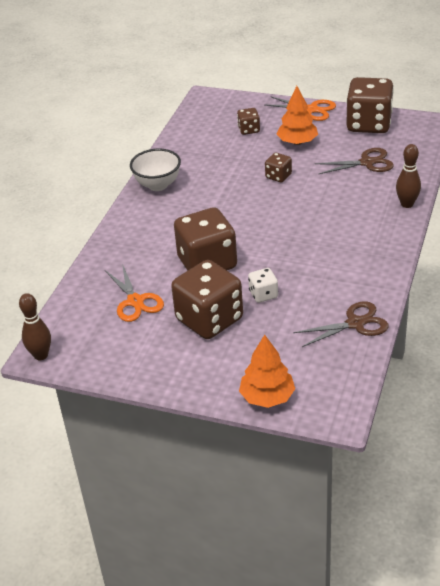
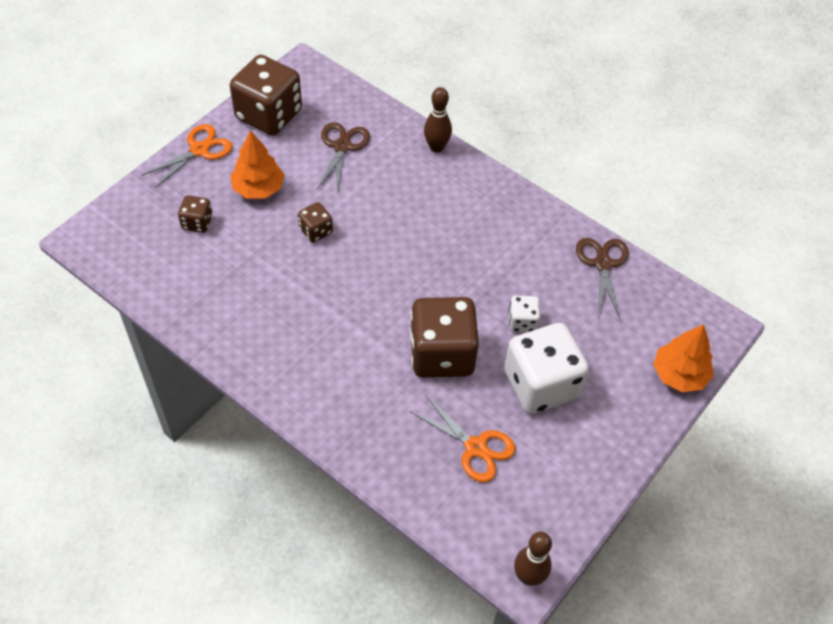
camera: 75 degrees left, 15 degrees up
orange scissors [105,264,164,322] -> orange scissors turned 45 degrees clockwise [410,394,516,482]
white bowl [130,149,181,191] -> none
brown dice [171,260,243,339] -> white dice [504,323,589,414]

